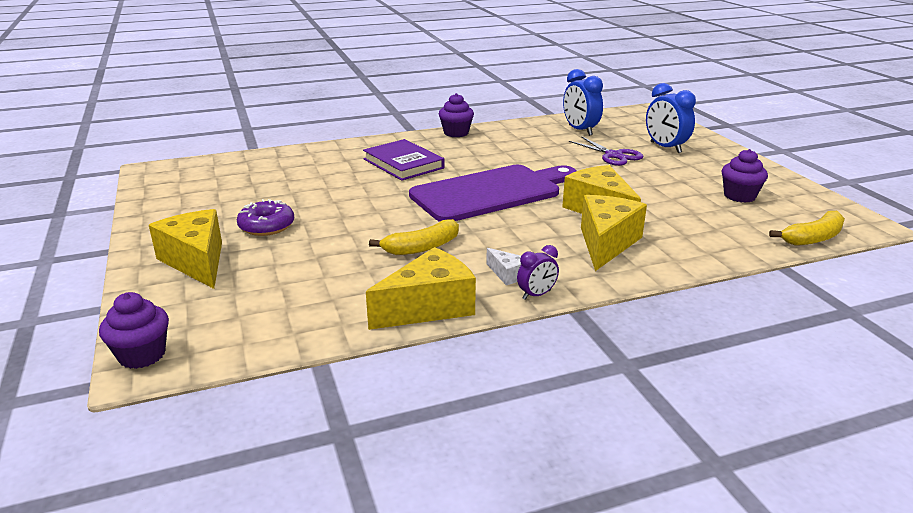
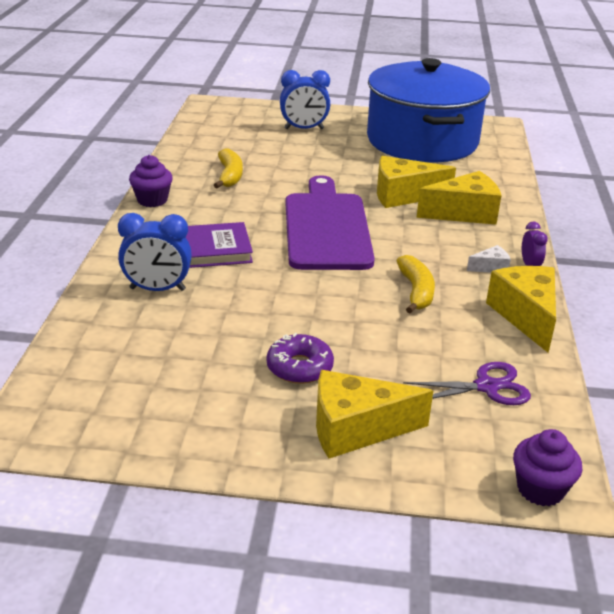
camera: 65 degrees left, 5 degrees up
blue clock [563,69,603,136] -> blue clock moved to [118,213,192,291]
purple scissors [569,136,644,166] -> purple scissors moved to [403,362,531,405]
yellow cheese [581,195,647,271] -> yellow cheese turned 120 degrees clockwise [416,171,501,225]
purple cupcake [722,149,768,203] -> blue pot [367,58,490,162]
yellow banana [769,211,845,246] -> yellow banana moved to [214,148,243,188]

